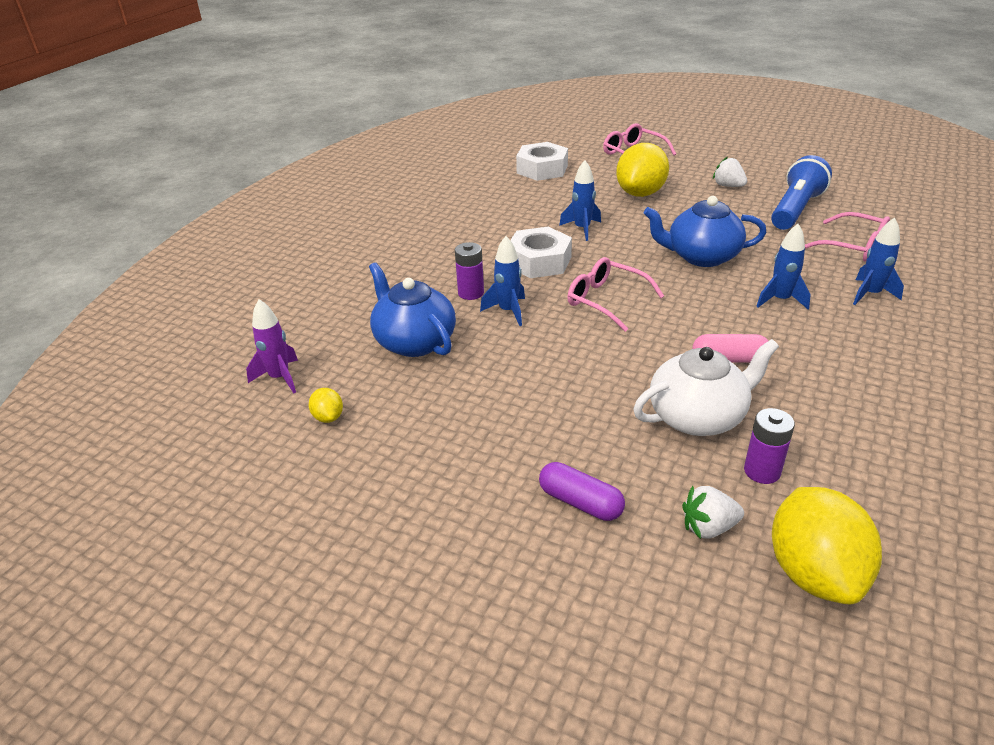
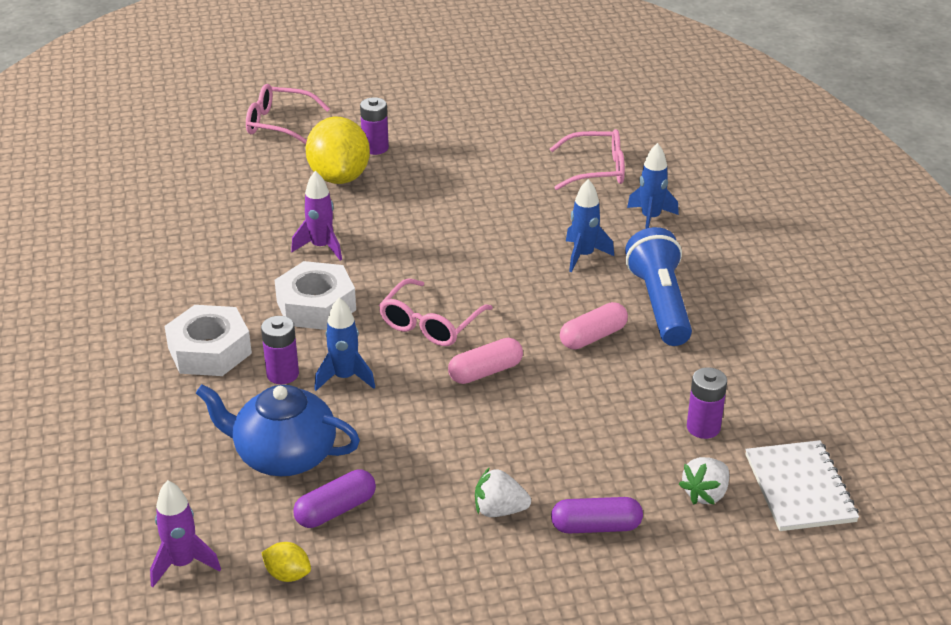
camera: 40 degrees left, 0 degrees up
white nut [516,142,568,181] -> white nut moved to [164,305,252,376]
blue rocket [559,160,601,241] -> purple rocket [291,171,342,261]
pink glasses [567,257,664,332] -> pink glasses turned 60 degrees counterclockwise [379,278,493,346]
white teapot [633,339,779,436] -> none
blue teapot [644,196,766,267] -> none
white strawberry [713,157,747,187] -> white strawberry moved to [475,467,531,517]
blue flashlight [771,155,832,230] -> blue flashlight moved to [625,227,692,346]
yellow lemon [772,487,882,604] -> white notebook [745,440,859,531]
none -> purple capsule [293,469,376,528]
none -> purple battery [360,97,389,155]
none -> pink capsule [448,338,523,384]

